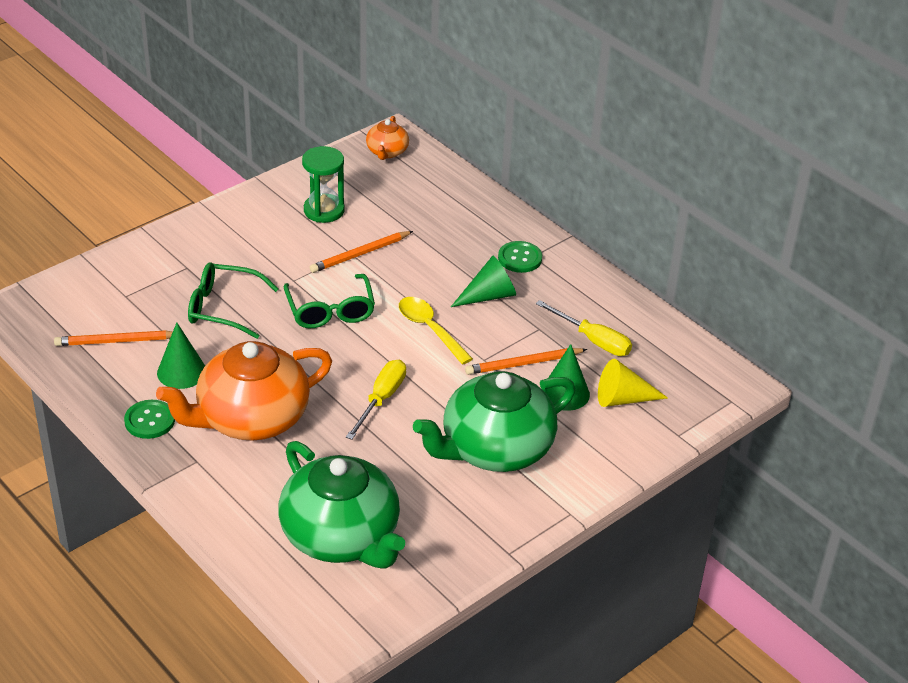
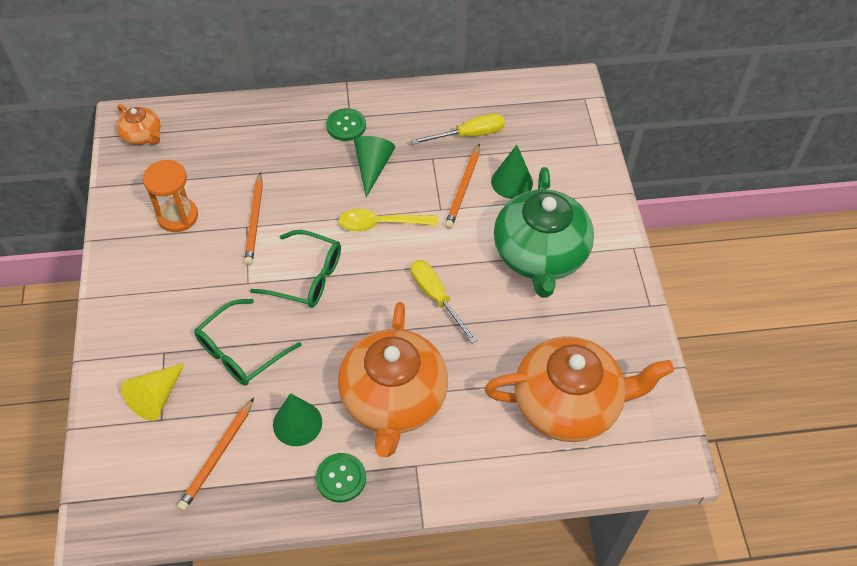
camera: 55 degrees left, 15 degrees up
green teapot [278,441,405,569] -> orange teapot [484,336,674,442]
green hourglass [302,146,345,223] -> orange hourglass [143,160,198,232]
yellow cone [598,359,668,407] -> yellow cone moved to [121,363,185,421]

